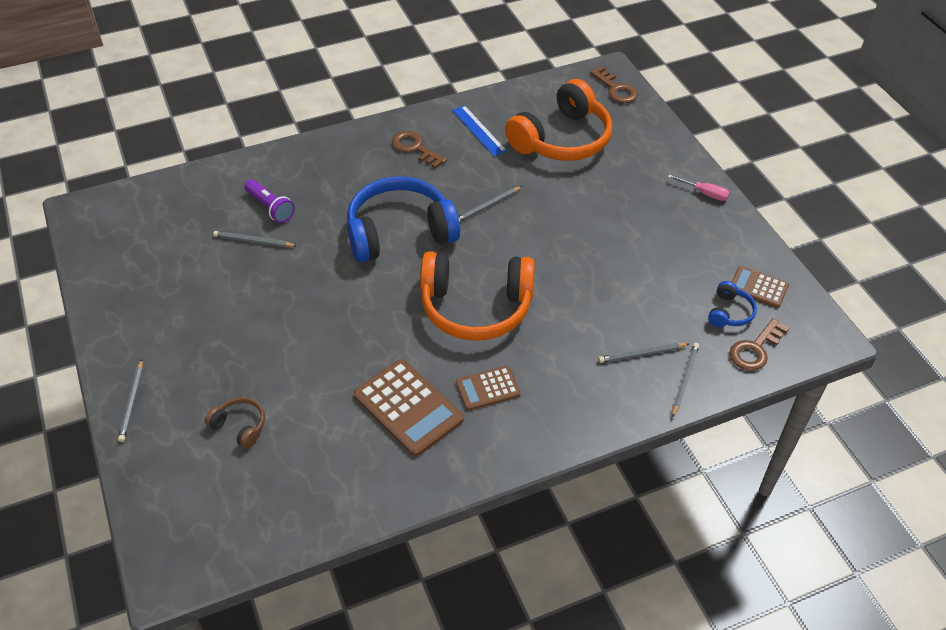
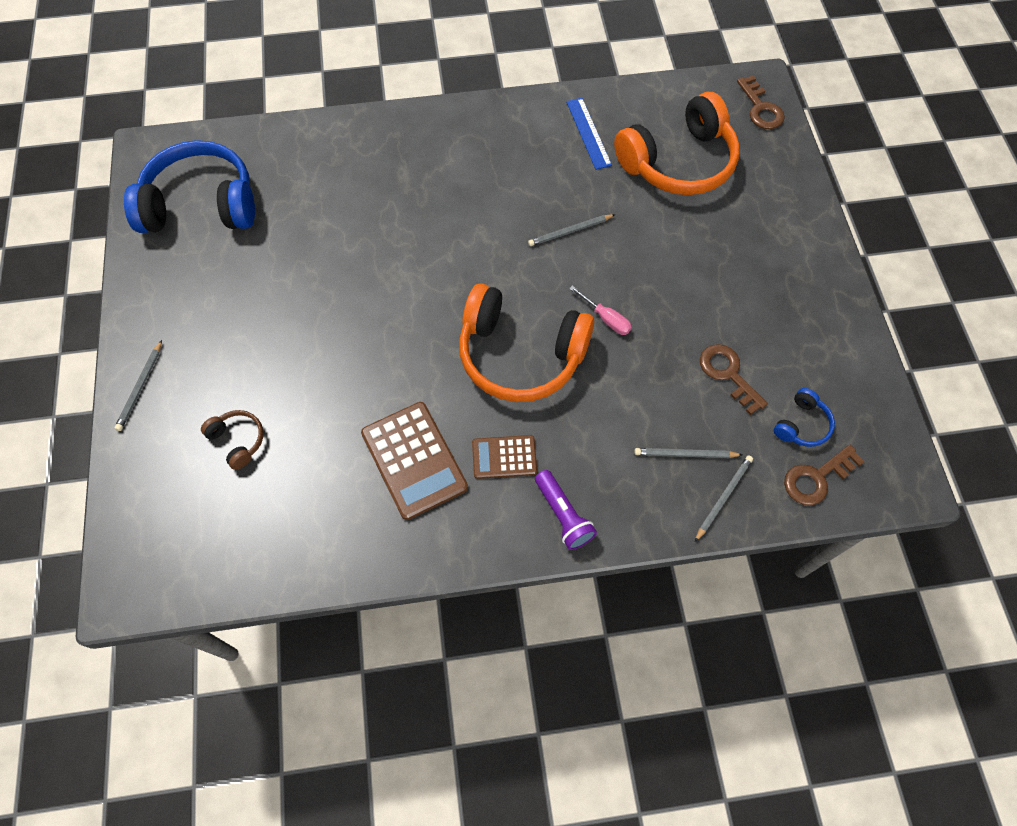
camera: 15 degrees right, 15 degrees up
grey pencil [213,231,296,247] -> none
purple flashlight [244,179,295,223] -> purple flashlight moved to [535,470,597,550]
blue headphones [347,176,460,263] -> blue headphones moved to [124,140,255,233]
brown key [392,131,447,169] -> brown key moved to [700,344,768,415]
pink screwdriver [668,174,729,201] -> pink screwdriver moved to [569,286,632,335]
brown calculator [732,266,789,308] -> none

